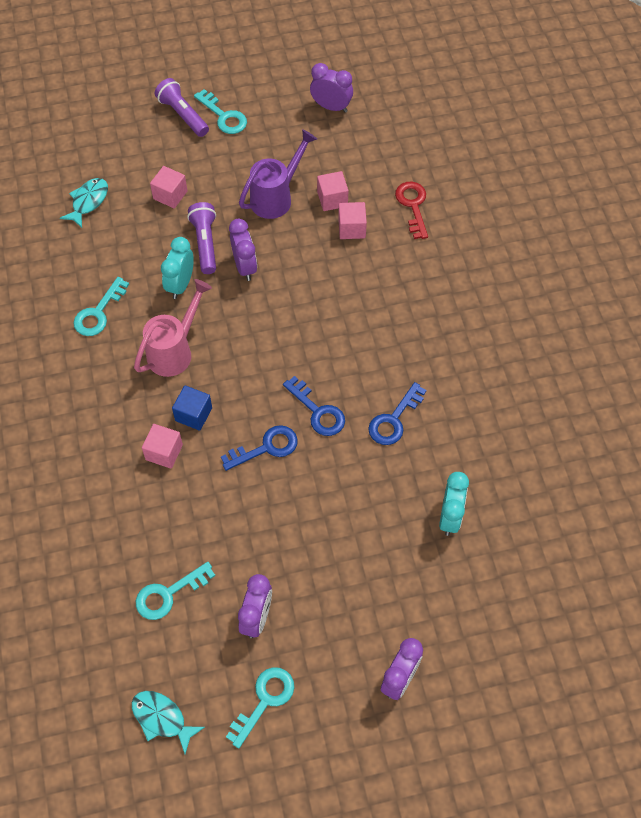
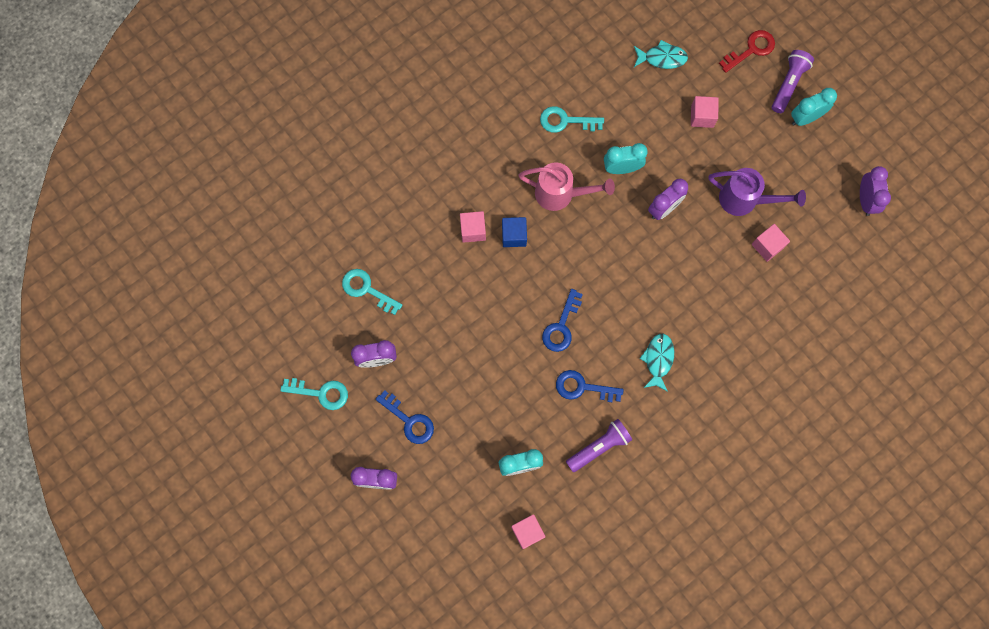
camera: 65 degrees right, 15 degrees up
turquoise fish [132,691,205,754] -> turquoise fish moved to [639,334,674,392]
purple flashlight [187,202,216,274] -> purple flashlight moved to [566,419,632,472]
turquoise key [194,89,247,134] -> turquoise clock [791,88,837,126]
blue key [221,425,298,471] -> blue key moved to [375,390,434,444]
pink cube [338,202,367,239] -> pink cube moved to [511,514,545,549]
red key [395,182,428,239] -> red key moved to [719,30,775,73]

